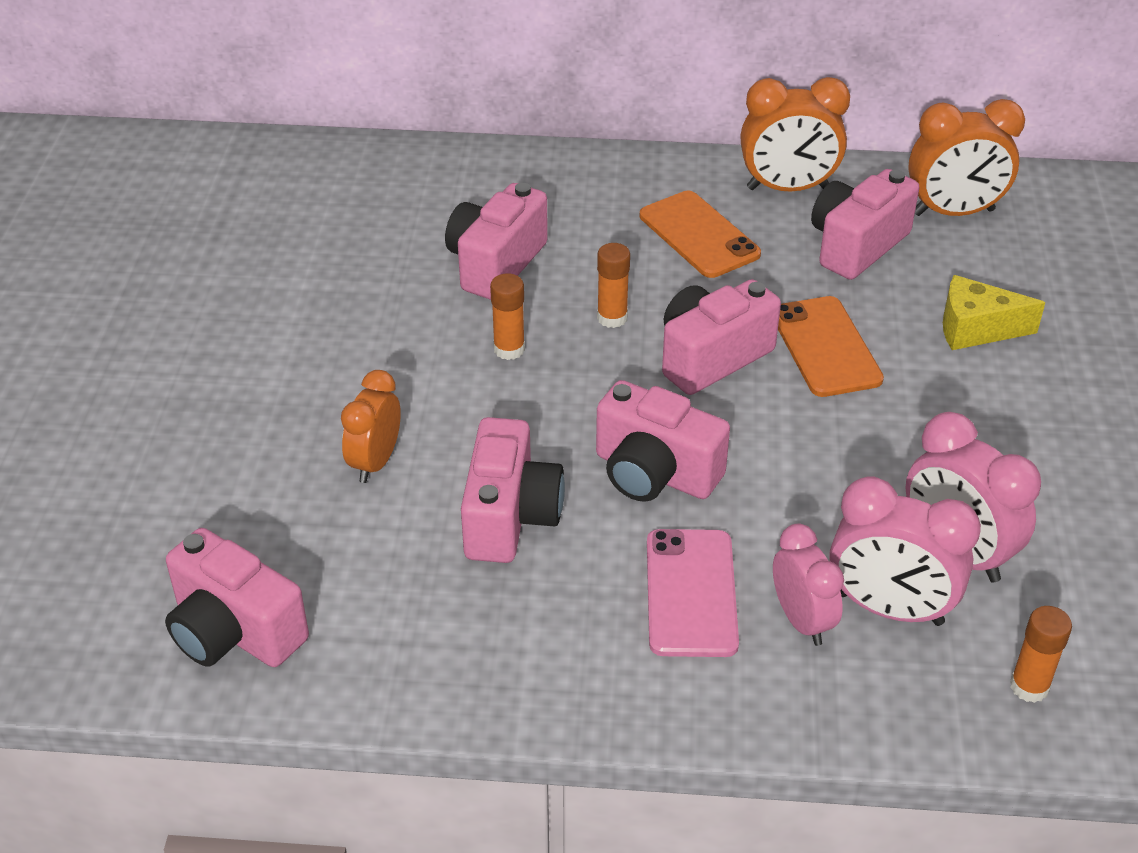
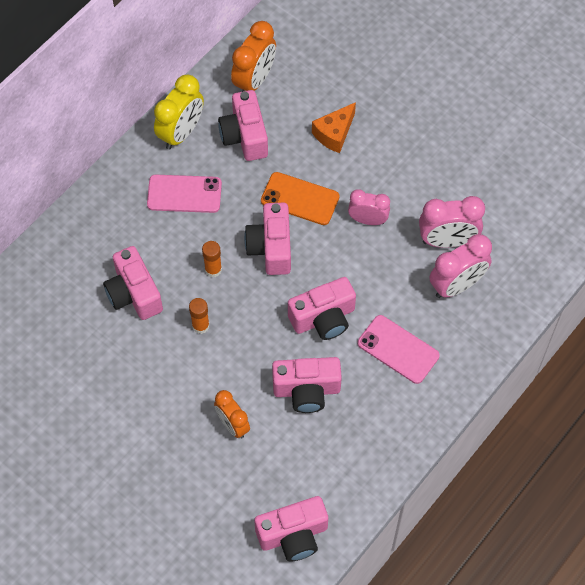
camera: 55 degrees left, 20 degrees up
pink camera [461,417,565,563] -> pink camera turned 135 degrees clockwise [272,357,342,413]
orange phone [640,191,761,278] -> pink phone [147,175,222,213]
orange clock [741,77,850,192] -> yellow clock [154,75,204,150]
pink clock [773,523,844,646] -> pink clock moved to [348,189,390,225]
yellow cheese [943,275,1045,350] -> orange cheese [312,102,356,153]
orange glue stick [1010,606,1072,703] -> none

